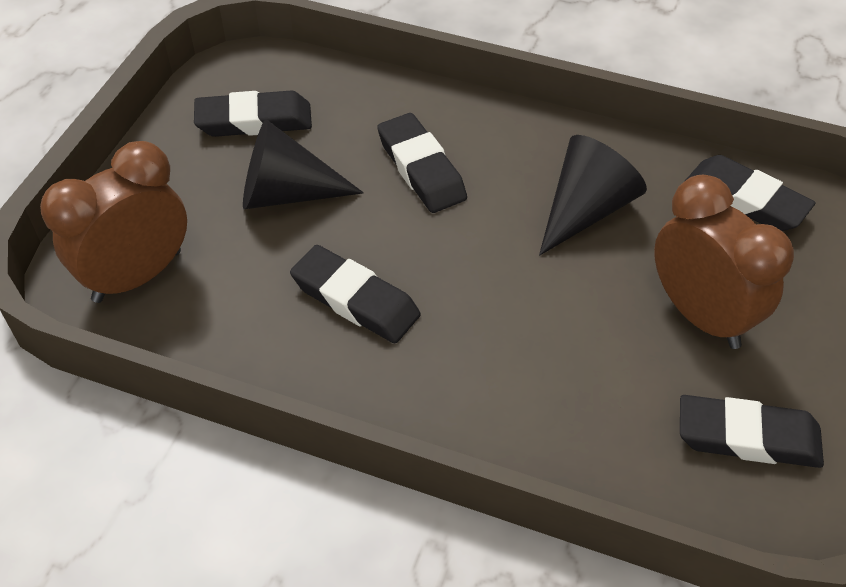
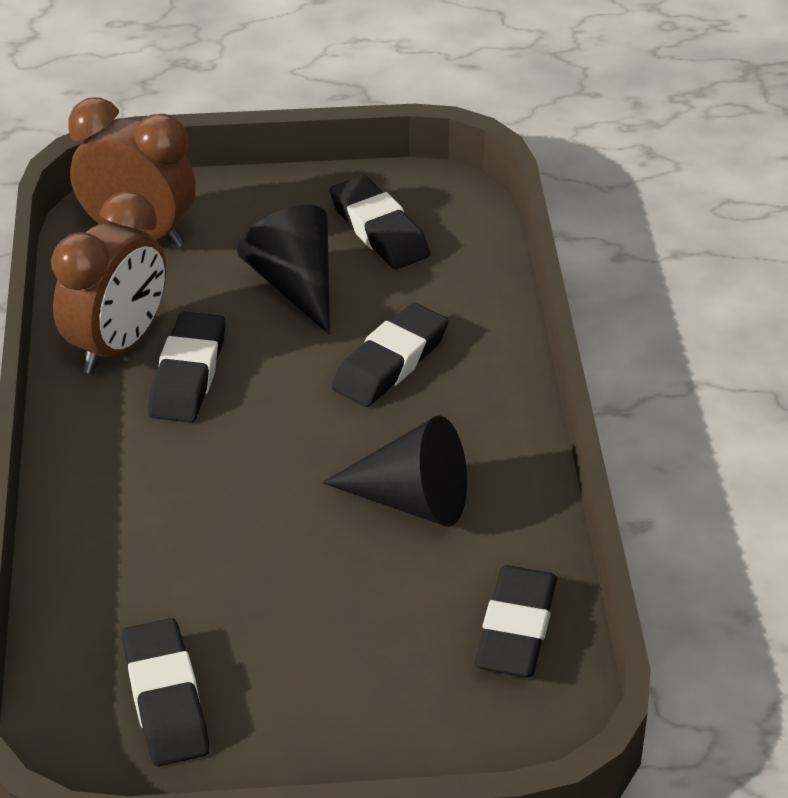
camera: 65 degrees right, 10 degrees down
brown clock [654,175,794,349] -> brown clock moved to [51,191,166,374]

